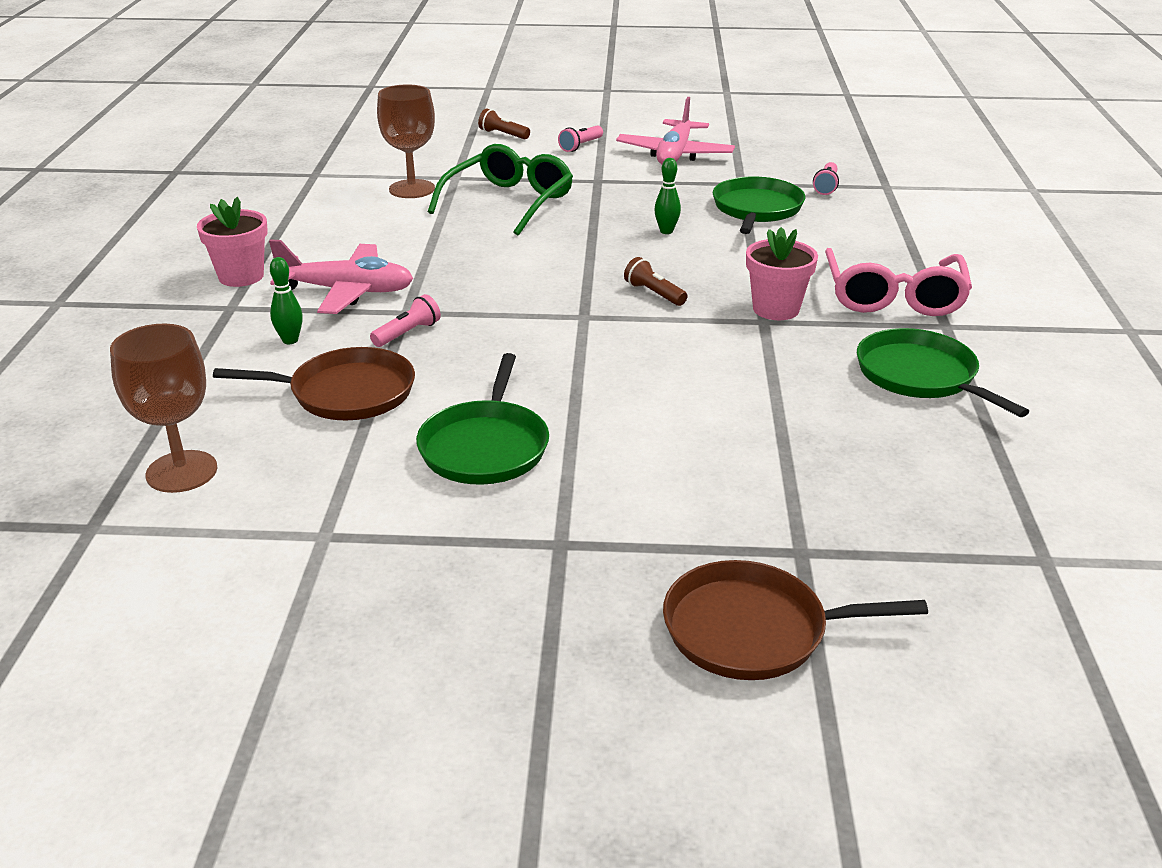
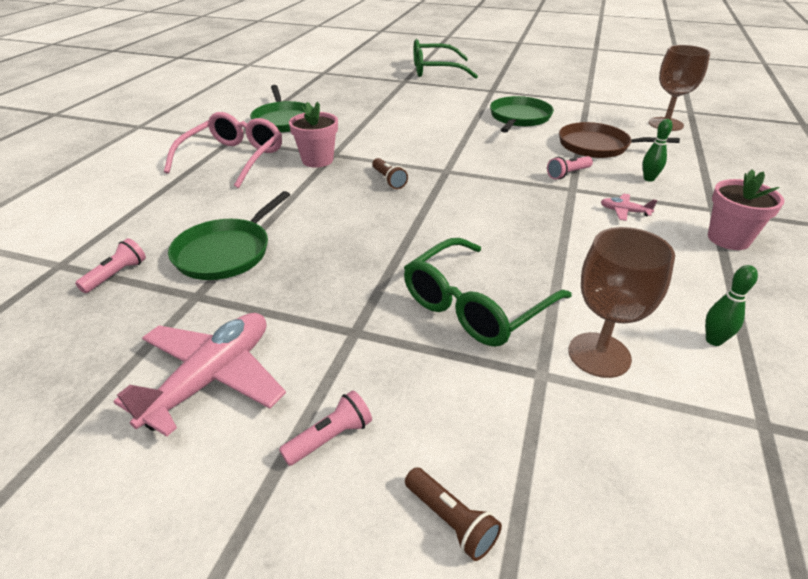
camera: 165 degrees left, 5 degrees up
pink plane [269,239,413,314] -> pink plane [601,194,658,221], size x0.45
green bowling pin [654,158,681,234] -> green bowling pin moved to [705,265,758,346]
brown pan [663,560,928,680] -> green glasses [414,39,478,79]

